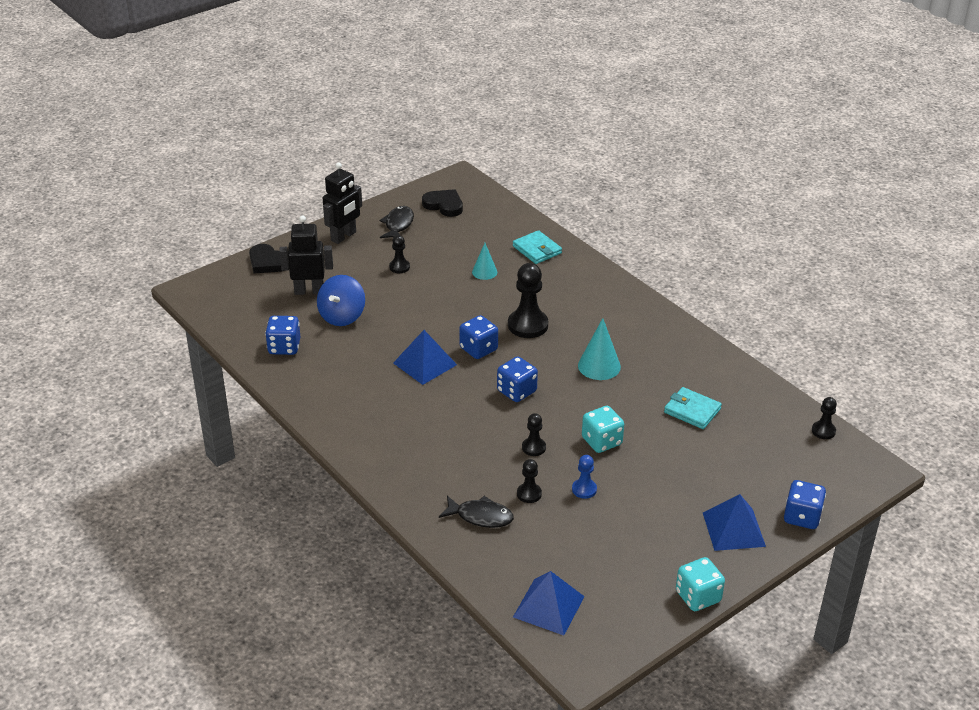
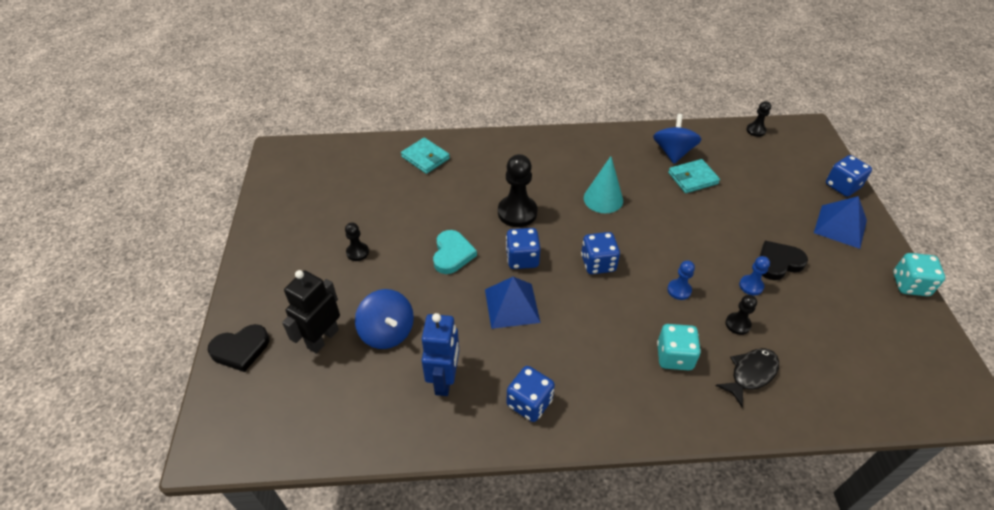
camera: 55 degrees left, 10 degrees up
blue dice [265,316,300,355] -> blue dice moved to [507,366,555,422]
black robot [323,162,362,244] -> none
black fish [380,206,414,238] -> none
black heart [422,189,463,217] -> black heart moved to [759,241,808,280]
turquoise cone [472,243,497,280] -> none
turquoise wallet [513,230,562,264] -> turquoise wallet turned 45 degrees clockwise [401,137,450,174]
blue pyramid [513,571,585,636] -> none
black pawn [522,413,546,456] -> blue pawn [667,260,695,300]
turquoise dice [582,406,624,453] -> turquoise dice moved to [657,324,701,370]
none -> blue robot [422,313,459,396]
none -> turquoise heart [433,230,477,274]
none -> blue spinning top [653,114,702,164]

